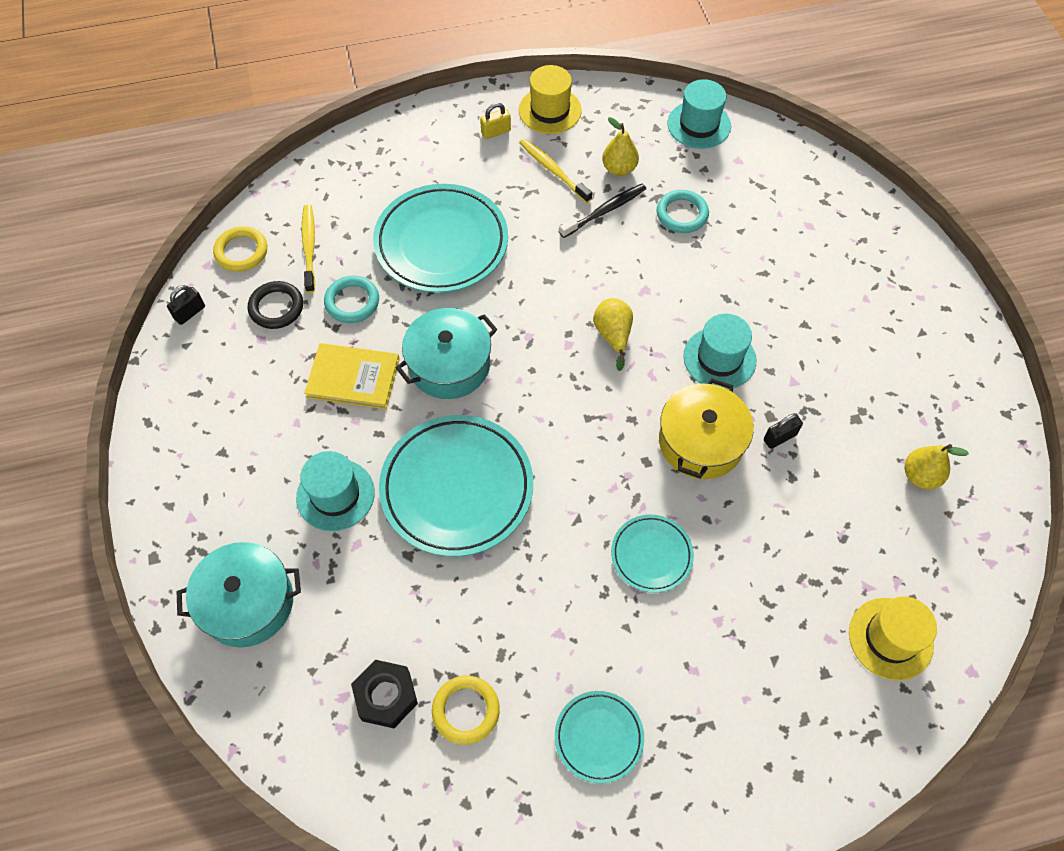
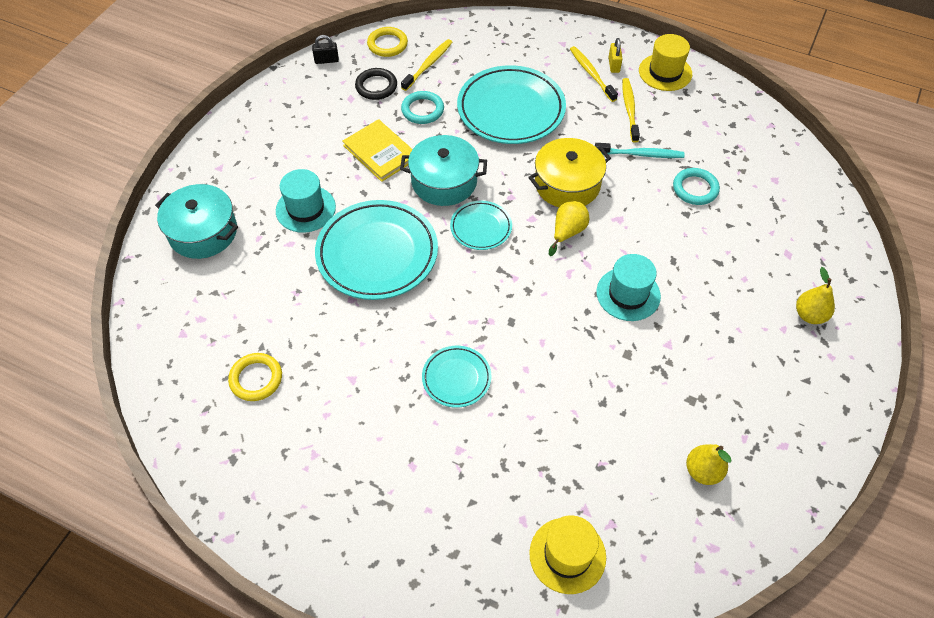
camera: 40 degrees right, 5 degrees down
black nut [351,660,418,728] -> none
yellow padlock [480,103,511,139] -> yellow padlock turned 75 degrees clockwise [609,38,623,73]
turquoise plate [555,691,644,783] -> turquoise plate moved to [450,201,512,250]
black toothbrush [559,184,646,238] -> turquoise toothbrush [595,143,685,158]
yellow pear [602,117,639,176] -> yellow pear moved to [796,267,835,324]
yellow pot [659,378,754,479] -> yellow pot moved to [528,138,611,207]
turquoise hat [668,79,731,149] -> none
black padlock [764,413,803,449] -> none
none -> yellow toothbrush [570,46,618,102]

